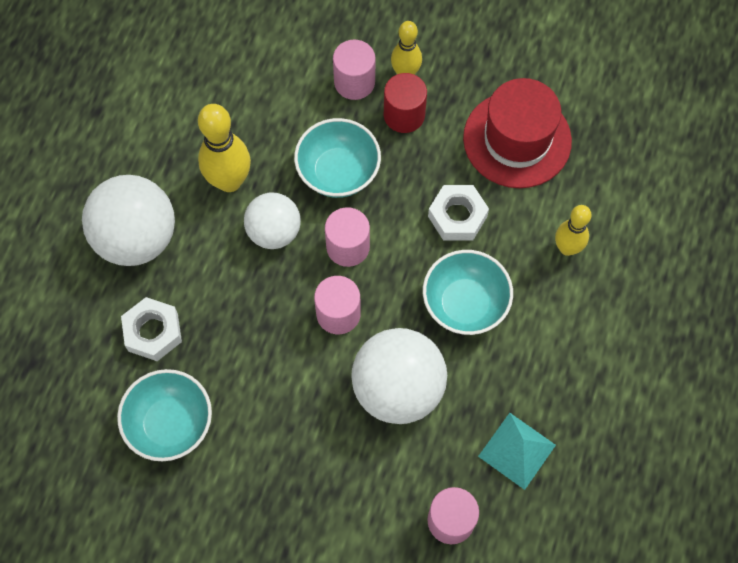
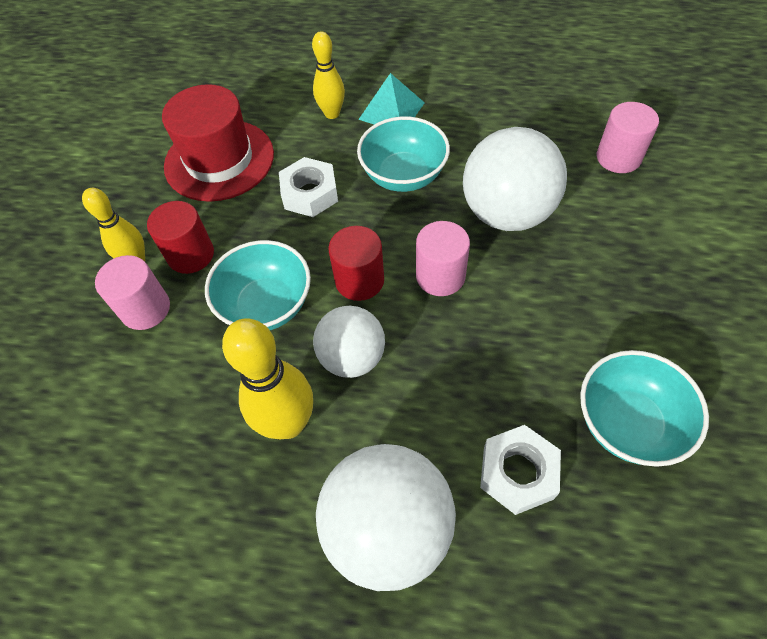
camera: 95 degrees left, 10 degrees down
pink cylinder [325,207,370,267] -> red cylinder [328,226,384,301]
turquoise pyramid [478,413,556,490] -> turquoise pyramid moved to [358,73,425,125]

